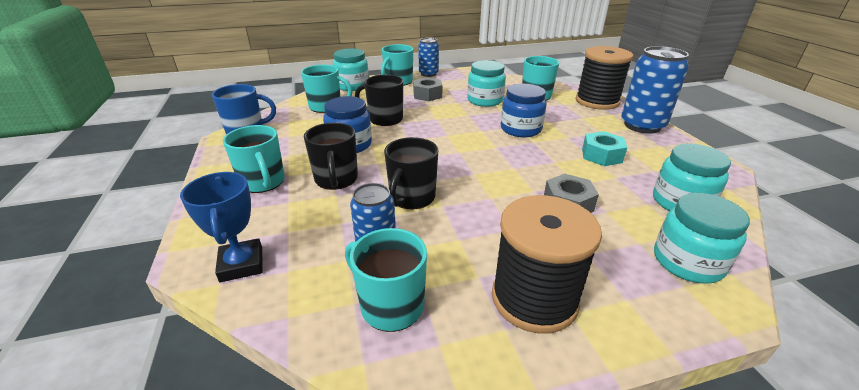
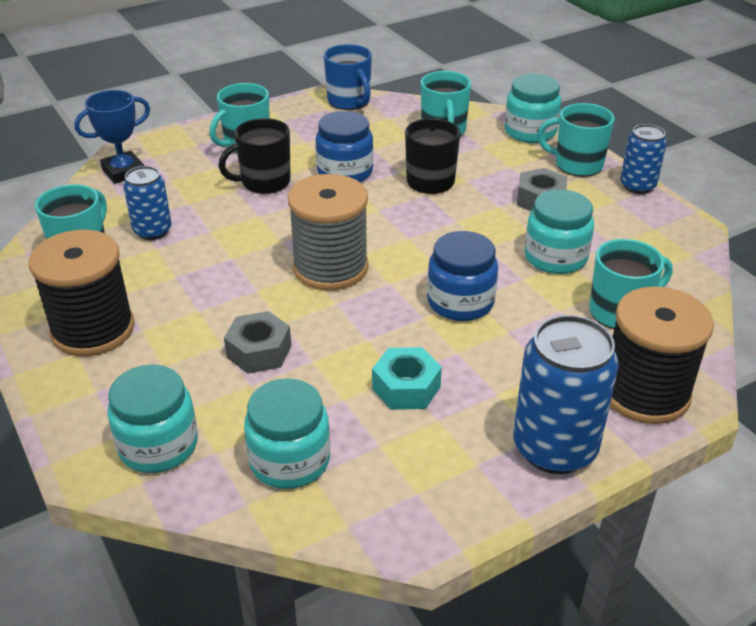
camera: 75 degrees right, 5 degrees up
black mug [384,137,438,209] -> none
none -> grey spool [288,174,369,291]

